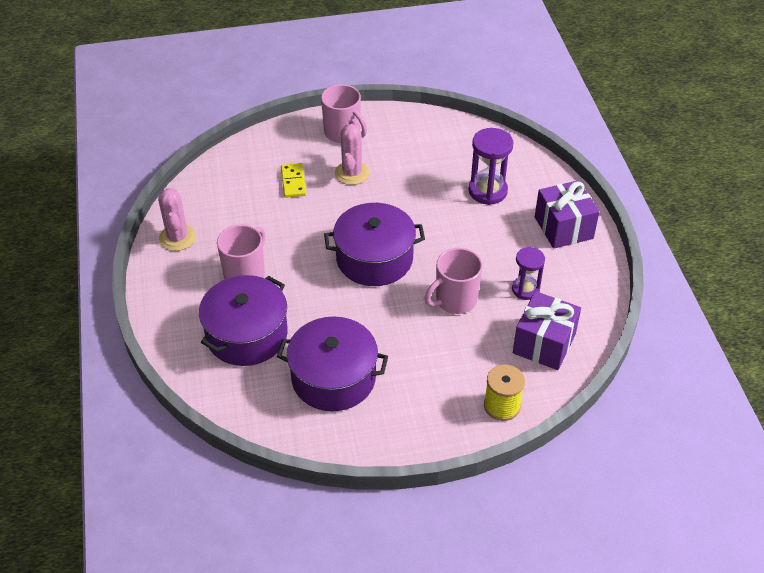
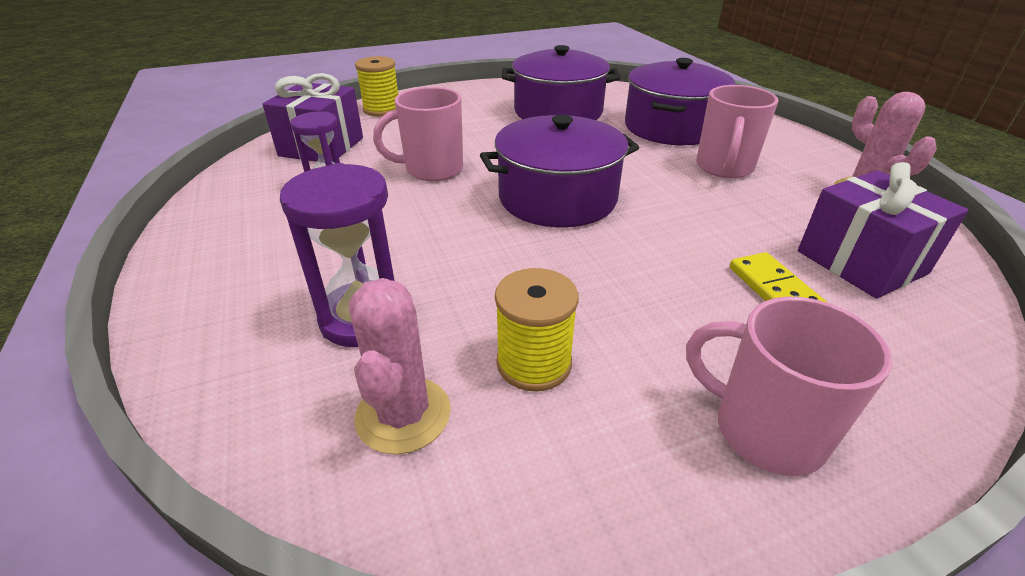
camera: 170 degrees right, 10 degrees down
pink cactus [335,119,370,185] -> pink cactus moved to [349,278,451,454]
pink mug [424,248,483,314] -> pink mug turned 150 degrees counterclockwise [373,87,463,181]
purple gift [535,180,599,249] -> purple gift moved to [798,162,968,299]
none -> yellow spool [495,268,579,392]

